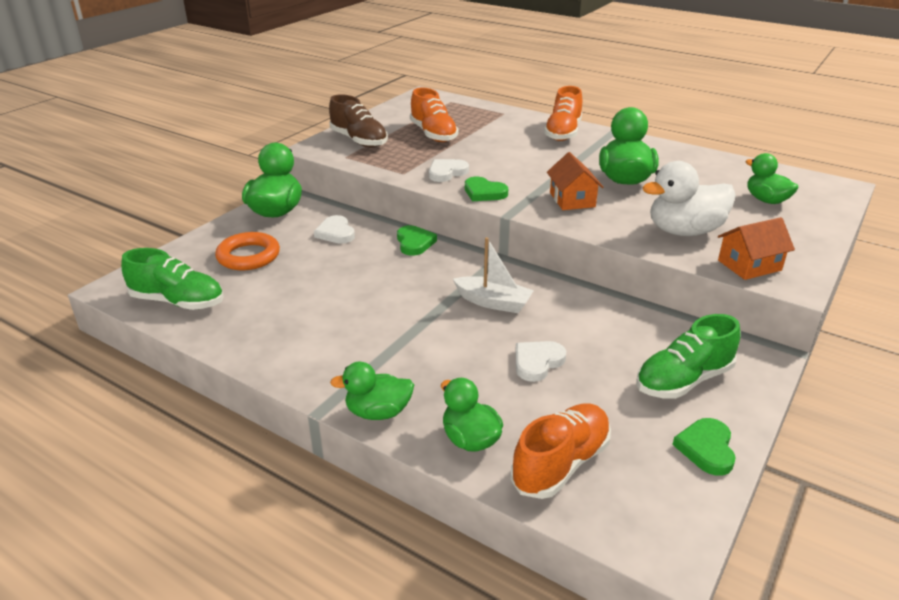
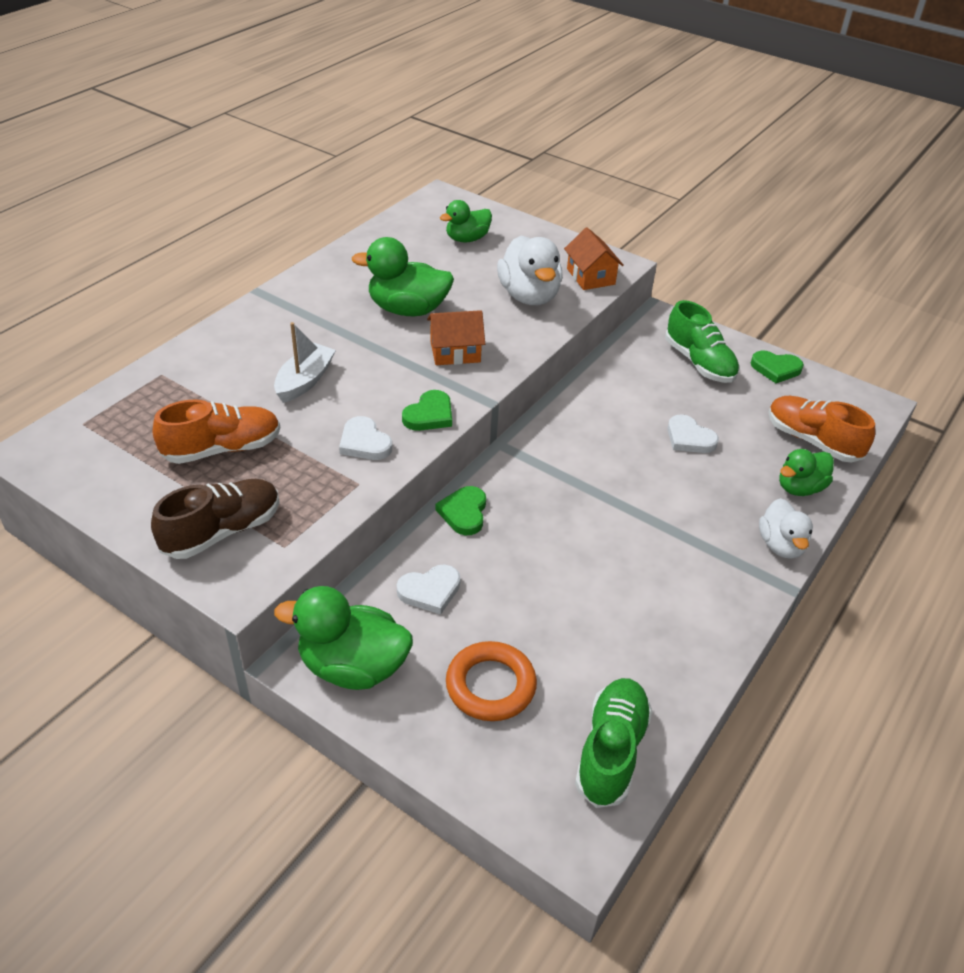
camera: 90 degrees left, 10 degrees up
green duck [330,362,414,420] -> white duck [759,498,813,559]
green heart [397,225,437,255] -> green heart turned 75 degrees counterclockwise [436,486,486,535]
white boat [453,237,534,313] -> white boat moved to [274,322,336,403]
orange shoe [544,86,582,141] -> none

